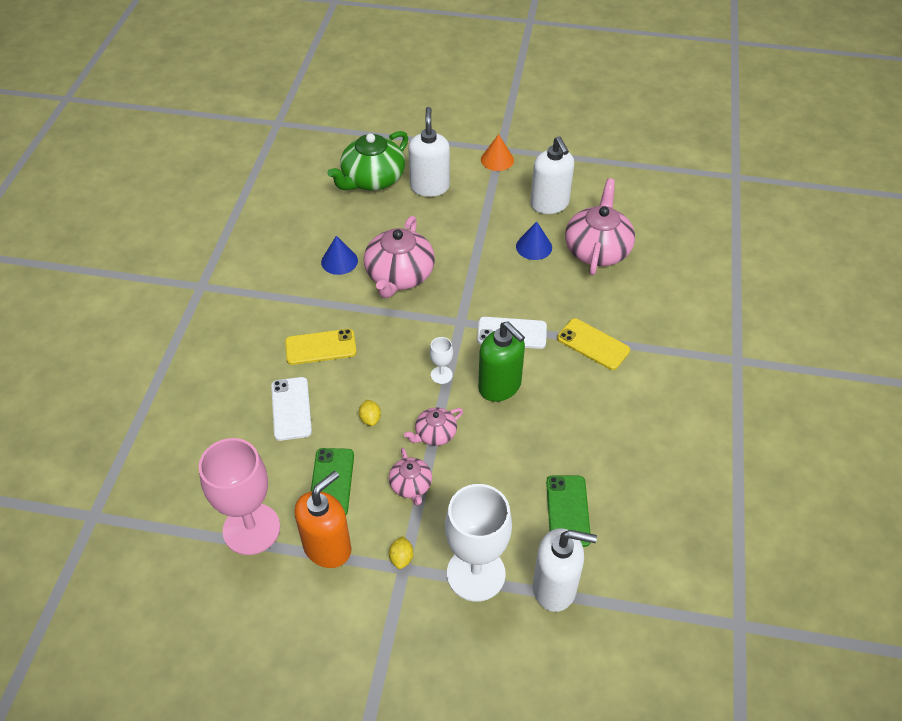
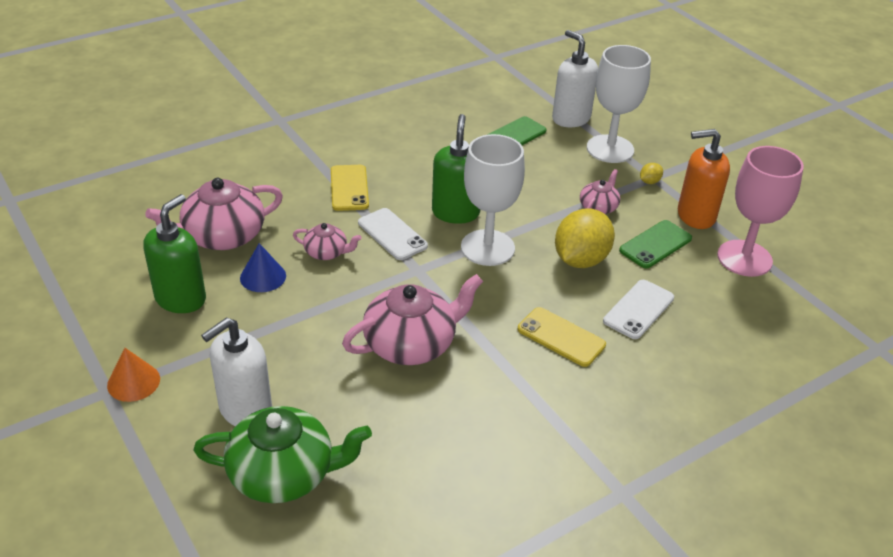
camera: 135 degrees left, 10 degrees down
blue cone [321,236,358,275] -> none
yellow lemon [359,400,381,426] -> yellow lemon [555,208,615,268], size x2.43
pink teapot [404,408,463,446] -> pink teapot moved to [293,223,362,260]
white goblet [430,337,453,384] -> white goblet [461,134,525,266], size x2.31
white soap dispenser [530,136,574,214] -> green soap dispenser [143,194,206,313]

